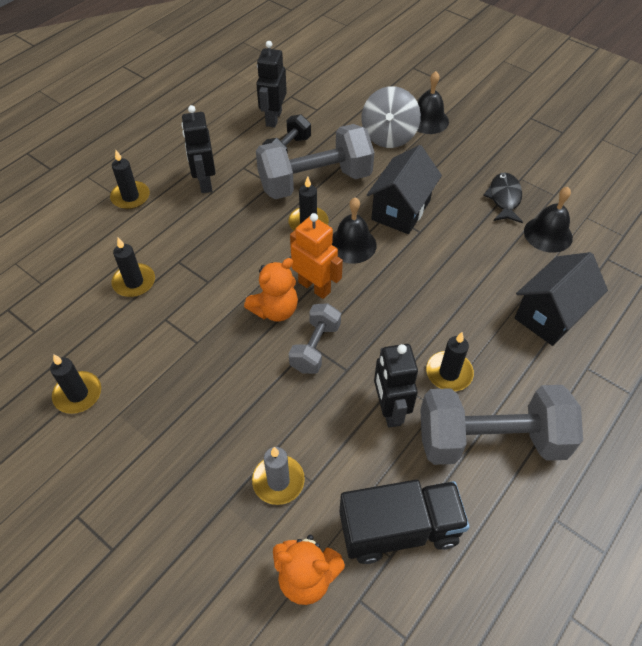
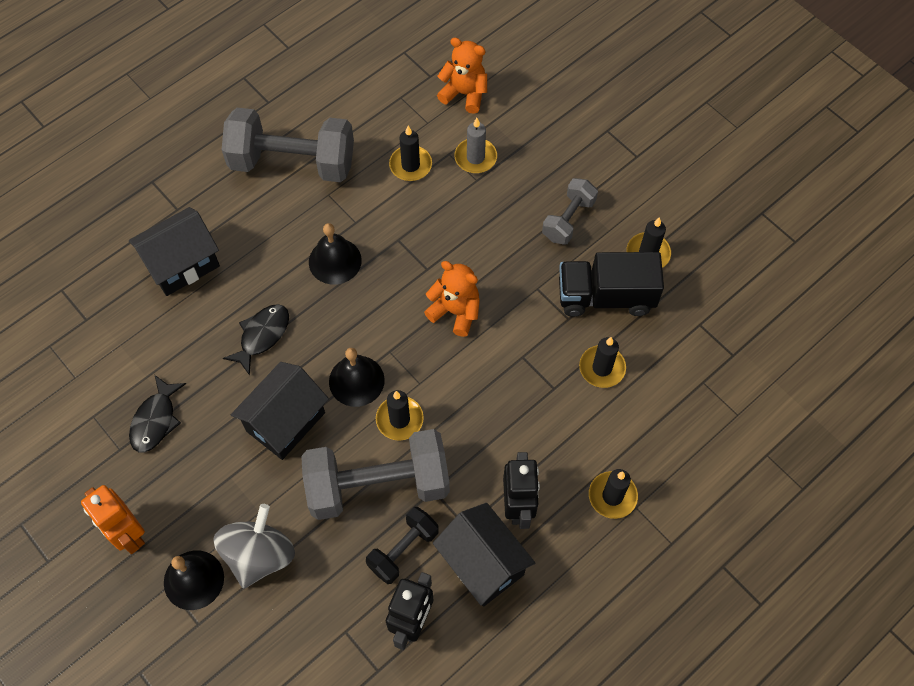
camera: 170 degrees left, 10 degrees up
orange teddy bear [244,258,298,321] -> orange teddy bear turned 60 degrees clockwise [424,261,480,337]
grey dumbbell [289,303,341,374] -> grey dumbbell moved to [542,178,598,245]
orange robot [290,213,343,299] -> orange robot moved to [81,485,145,554]
black truck [339,480,470,564] -> black truck moved to [559,252,664,317]
black robot [374,344,418,428] -> none
black candle [426,332,474,391] -> black candle moved to [389,126,432,181]
black bell [524,187,573,253] -> black bell moved to [309,223,362,285]
none -> black fish [223,304,289,376]
none -> black house [433,503,535,607]

